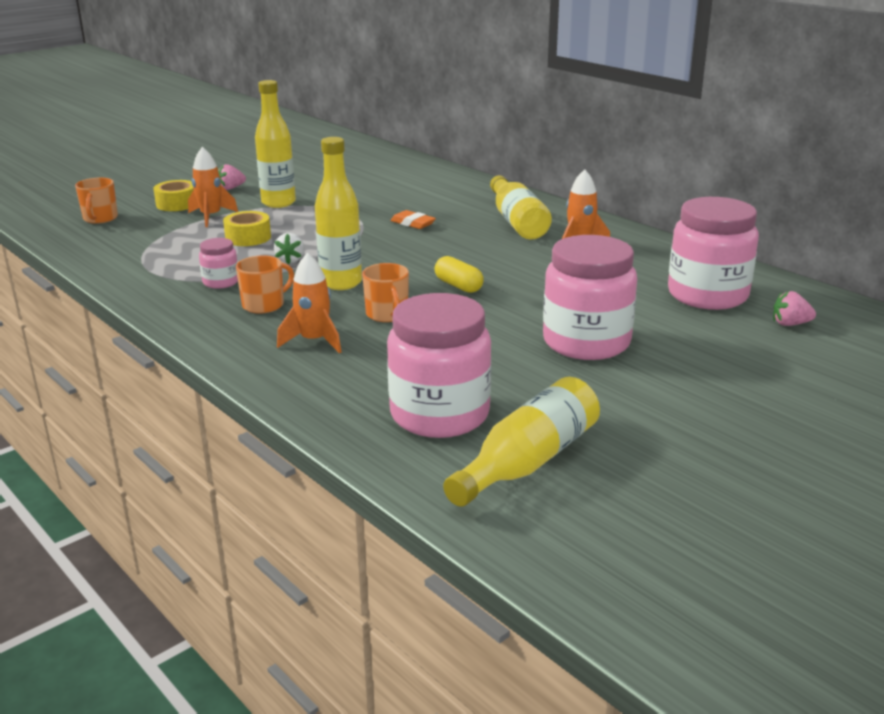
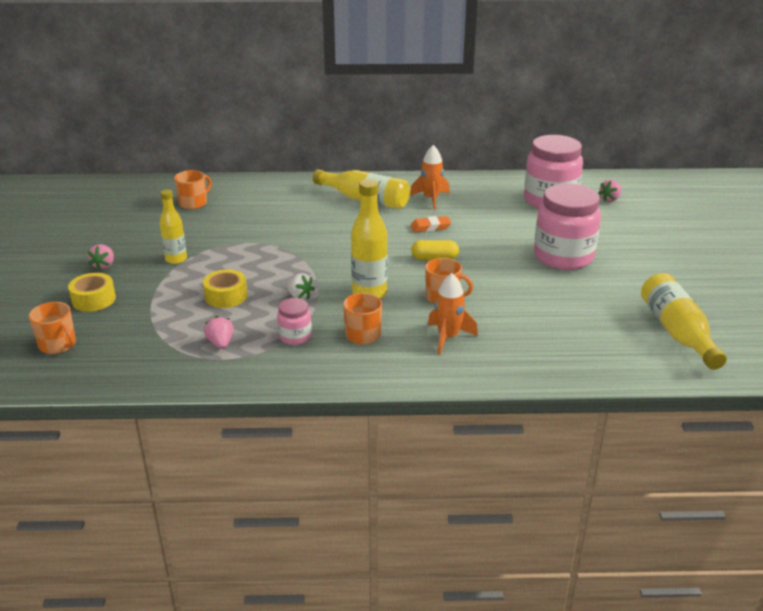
camera: 50 degrees left, 5 degrees up
orange rocket [188,147,238,227] -> none
yellow bottle [255,80,296,208] -> yellow bottle [160,190,187,264], size x0.66
pink jar [387,293,492,438] -> none
orange eraser [390,210,436,229] -> orange eraser moved to [411,216,451,232]
none -> orange mug [174,170,212,209]
none -> pink strawberry [204,316,233,349]

